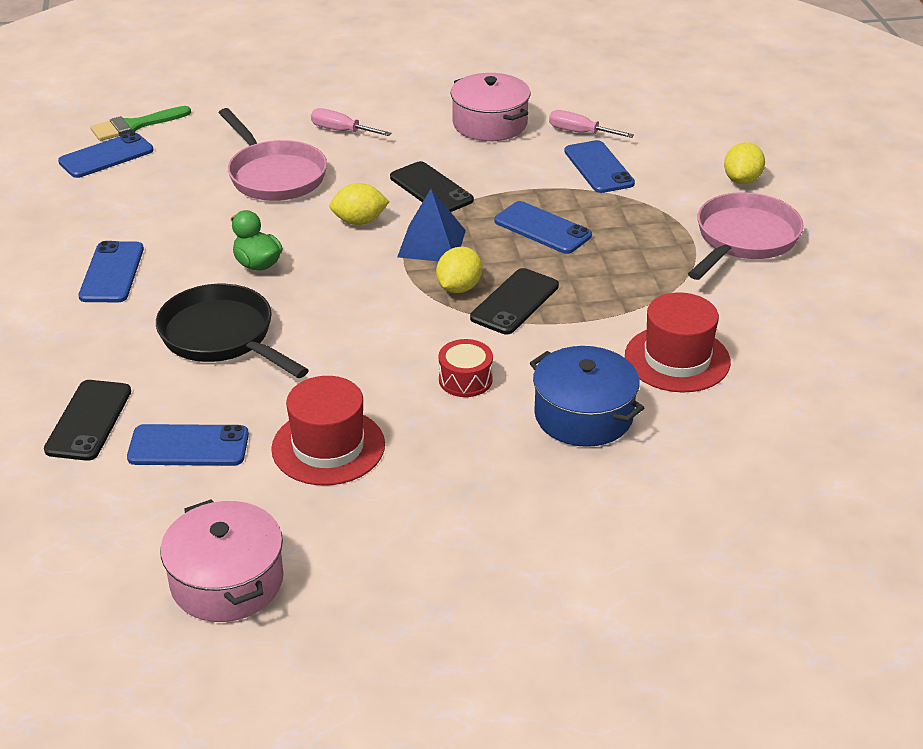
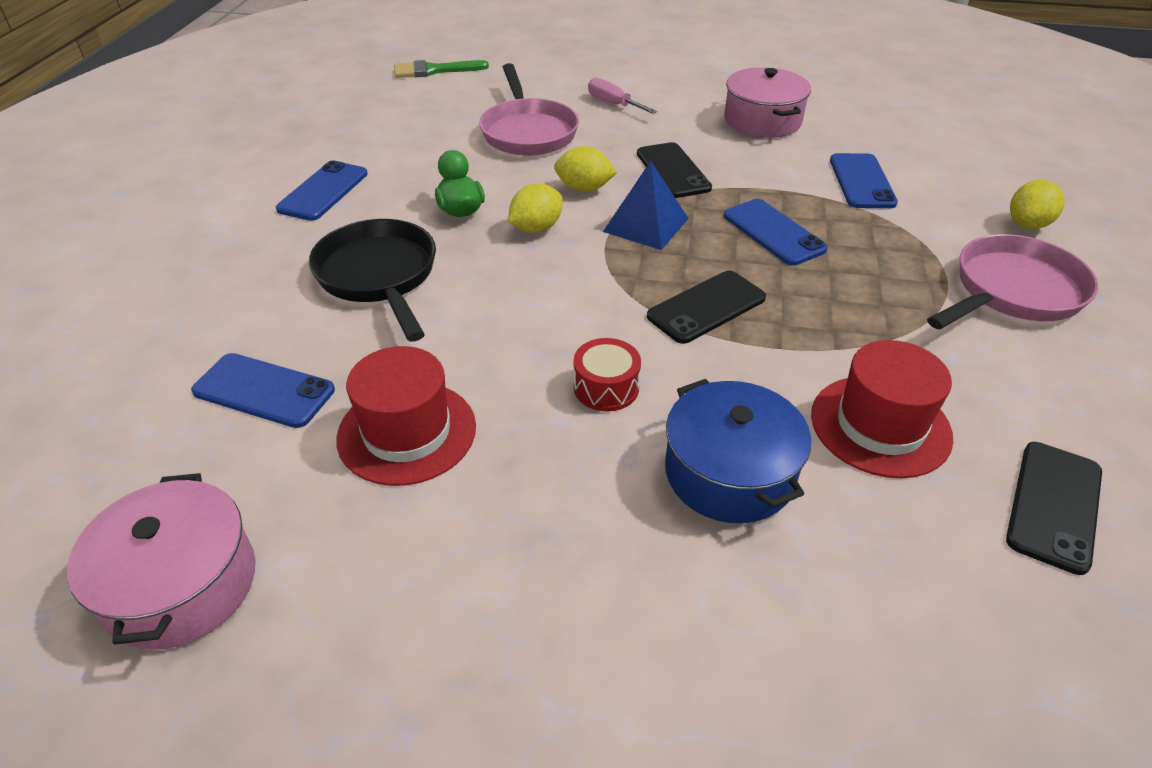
camera: 20 degrees right, 5 degrees up
black phone [44,380,131,461] -> black phone moved to [1006,442,1102,575]
blue phone [58,132,153,178] -> none
yellow lemon [436,247,482,293] -> yellow lemon moved to [508,184,563,233]
pink screwdriver [549,110,634,138] -> none

